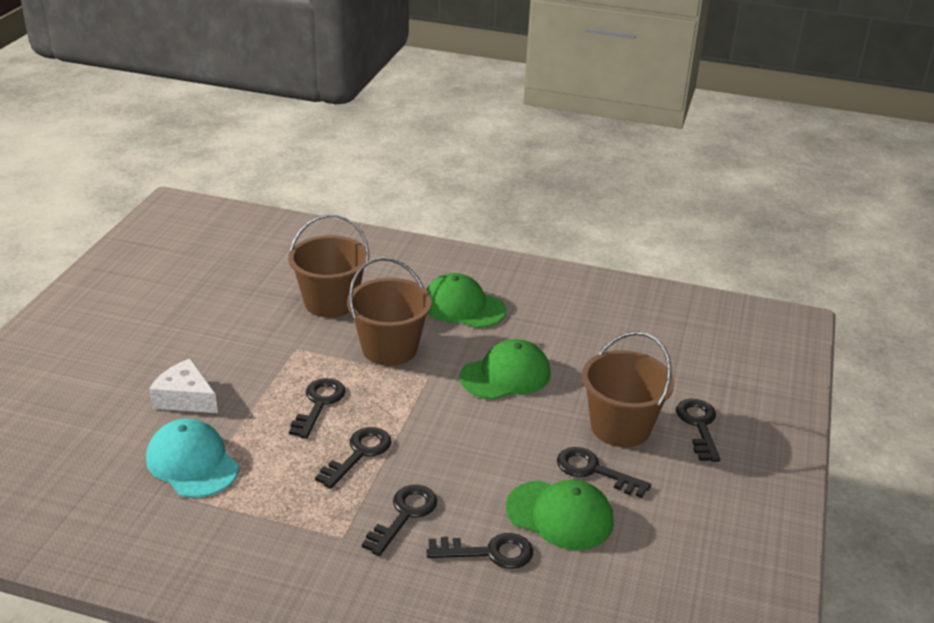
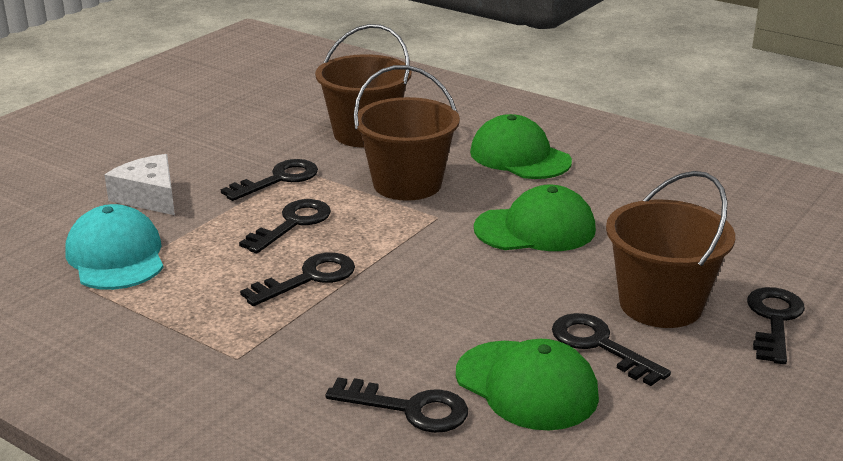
camera: 20 degrees right, 5 degrees down
black key [362,485,437,556] -> black key moved to [220,159,318,201]

